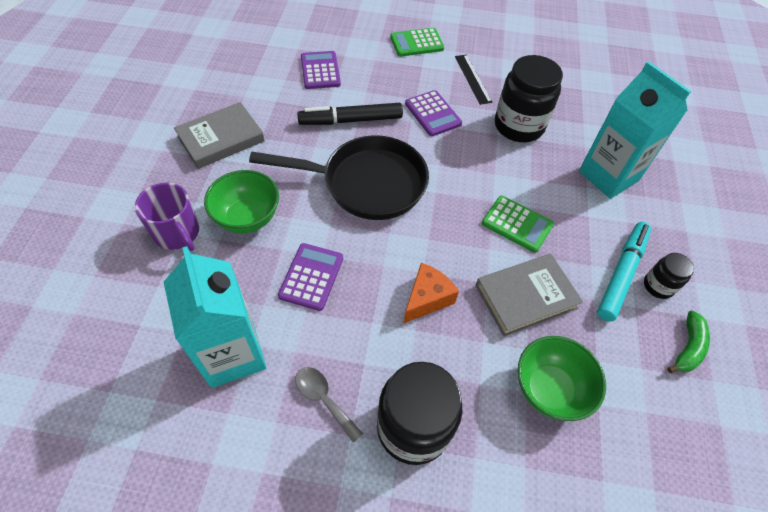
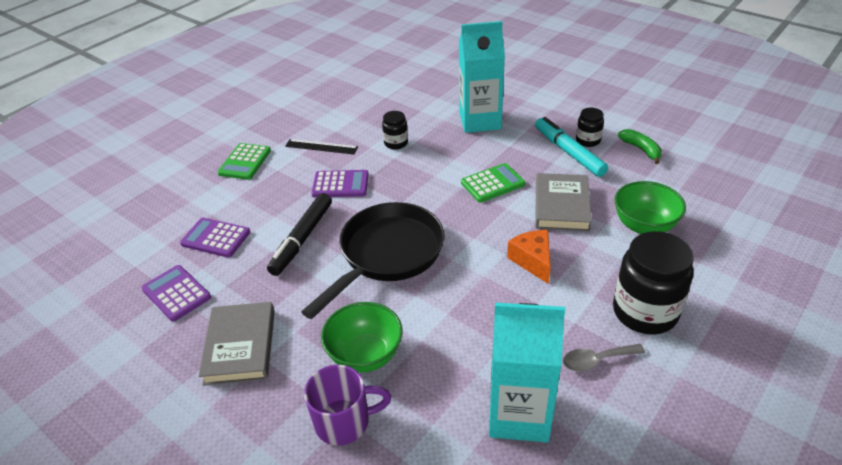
camera: 55 degrees left, 15 degrees down
purple calculator [278,243,343,311] -> purple calculator moved to [141,265,211,322]
black jar [495,55,563,142] -> black jar [382,111,408,149], size x0.50

